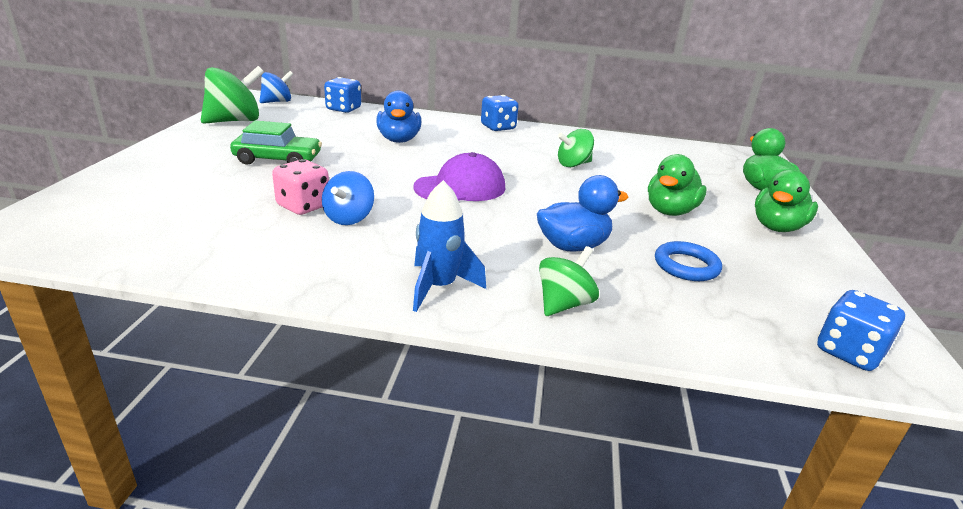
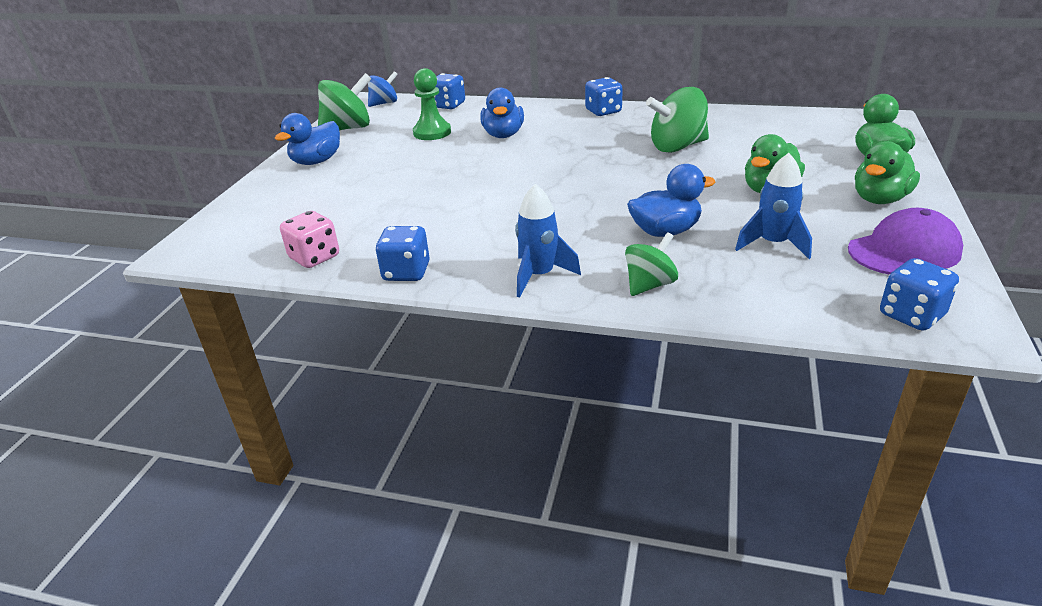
camera: 10 degrees right, 5 degrees up
green car [230,120,322,165] -> none
pink dice [272,159,329,215] -> pink dice moved to [280,211,339,268]
blue spinning top [322,171,374,225] -> none
purple cap [414,152,505,201] -> purple cap moved to [848,208,963,275]
green spinning top [558,129,594,167] -> green spinning top [646,87,709,153], size x1.61
blue ring [655,241,722,281] -> blue rocket [735,153,812,259]
none -> blue duck [275,113,340,165]
none -> blue dice [375,226,430,281]
none -> green pawn [413,68,451,140]

